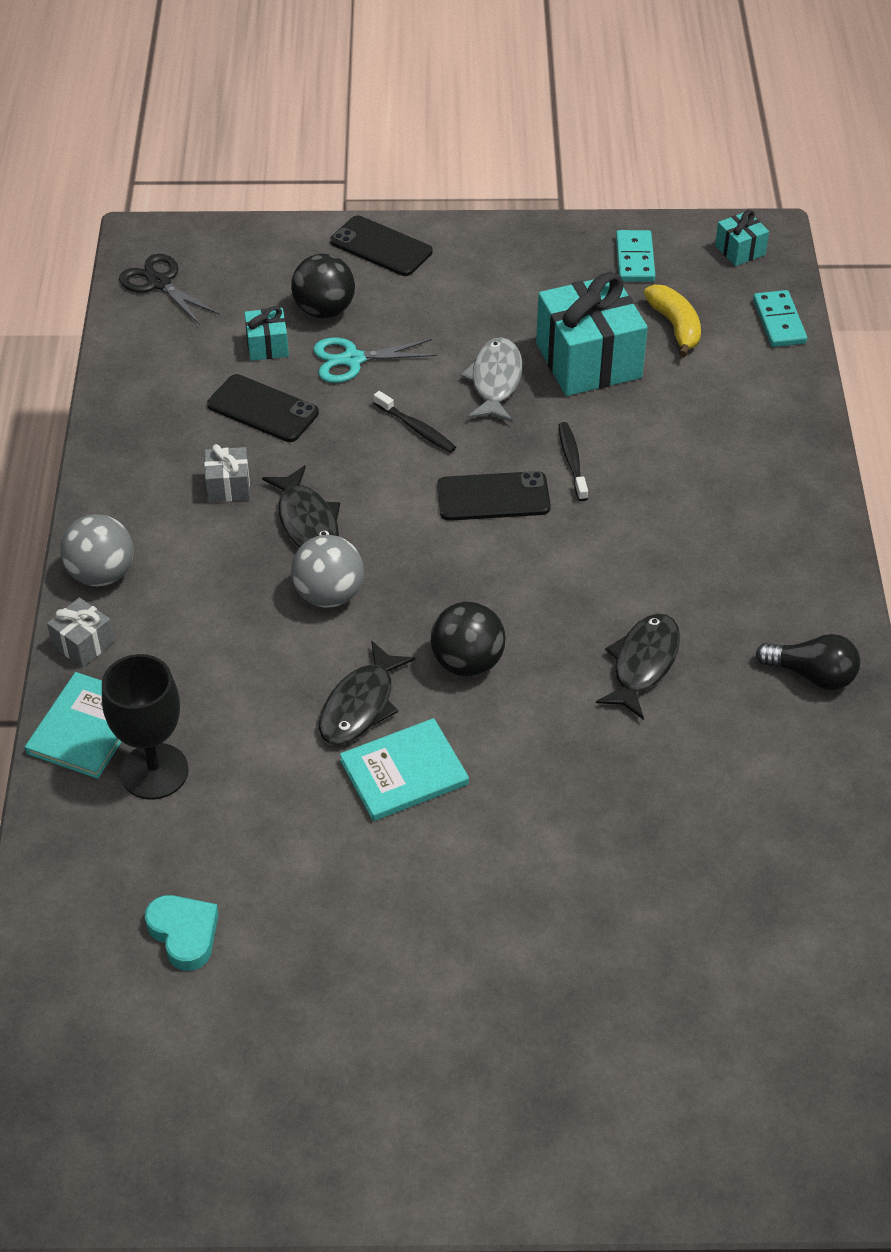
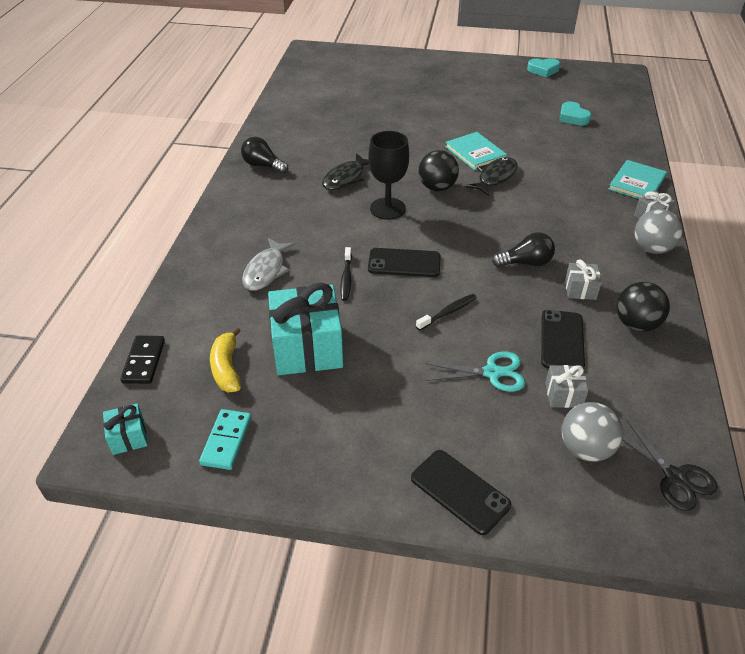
camera: 170 degrees left, 5 degrees down
black goblet [102,654,189,800] -> black goblet moved to [368,131,409,220]
black phone [207,374,319,442] -> black phone turned 60 degrees clockwise [541,310,585,369]
turquoise gift [244,306,289,361] -> grey gift [545,365,588,408]
black fish [262,465,340,548] -> black light bulb [492,232,555,267]
black ball [291,254,355,318] -> black ball moved to [616,282,670,332]
grey ball [291,535,364,608] -> grey ball moved to [562,402,623,462]
turquoise book [340,718,469,821] -> turquoise book turned 75 degrees clockwise [445,132,507,170]
black toothbrush [374,391,456,453] -> black toothbrush turned 90 degrees clockwise [416,294,477,330]
grey fish [461,337,522,422] -> grey fish moved to [242,238,295,291]
turquoise domino [753,290,807,347] -> black domino [120,336,165,384]
none -> turquoise heart [527,58,560,77]

